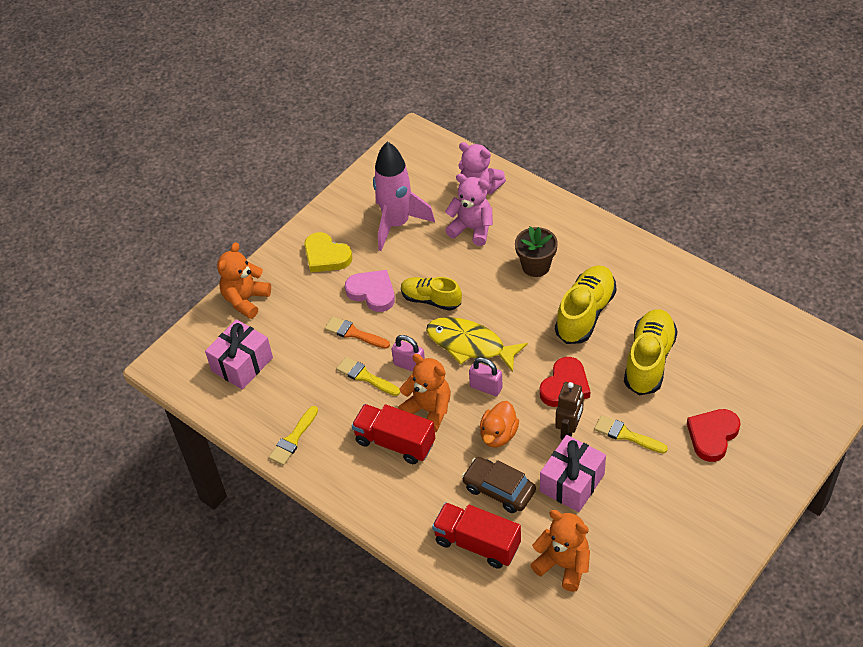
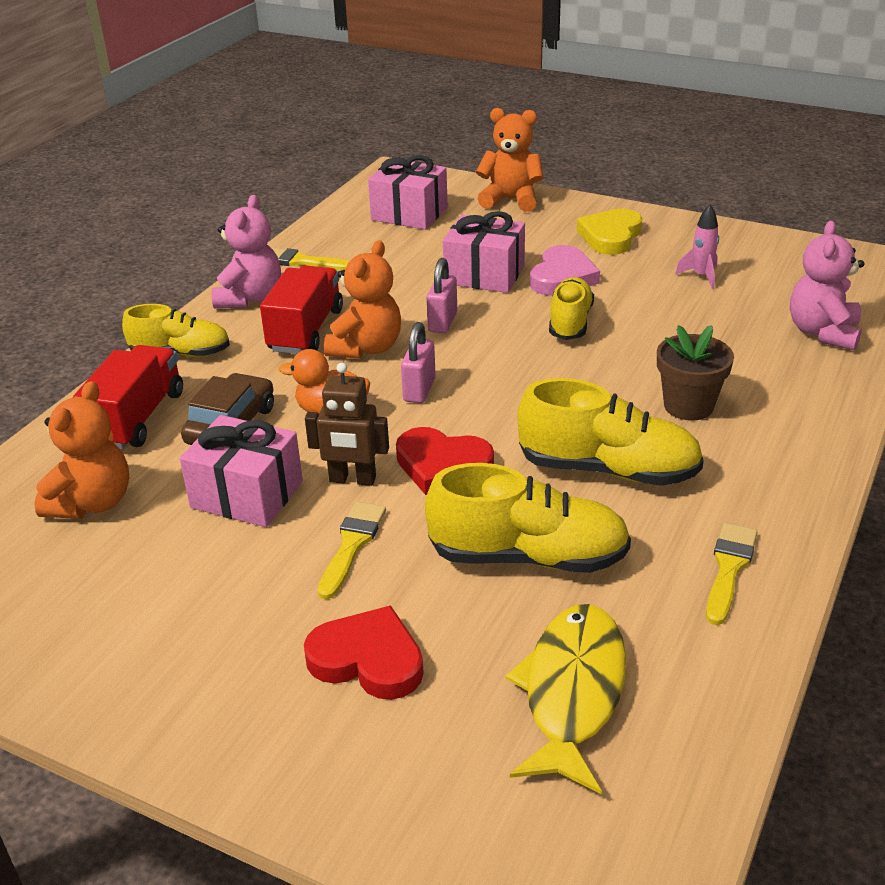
camera: 75 degrees right, 15 degrees down
orange brush [325,316,390,349] -> pink gift [443,211,525,293]
yellow brush [336,357,400,396] -> yellow brush moved to [706,523,758,625]
pink rocket [373,142,435,251] -> pink rocket [675,205,719,289], size x0.44
yellow fish [426,317,528,372] -> yellow fish moved to [505,604,626,794]
pink teddy bear [445,174,493,246] -> pink teddy bear moved to [211,195,281,309]
none -> yellow shoe [122,304,230,357]

